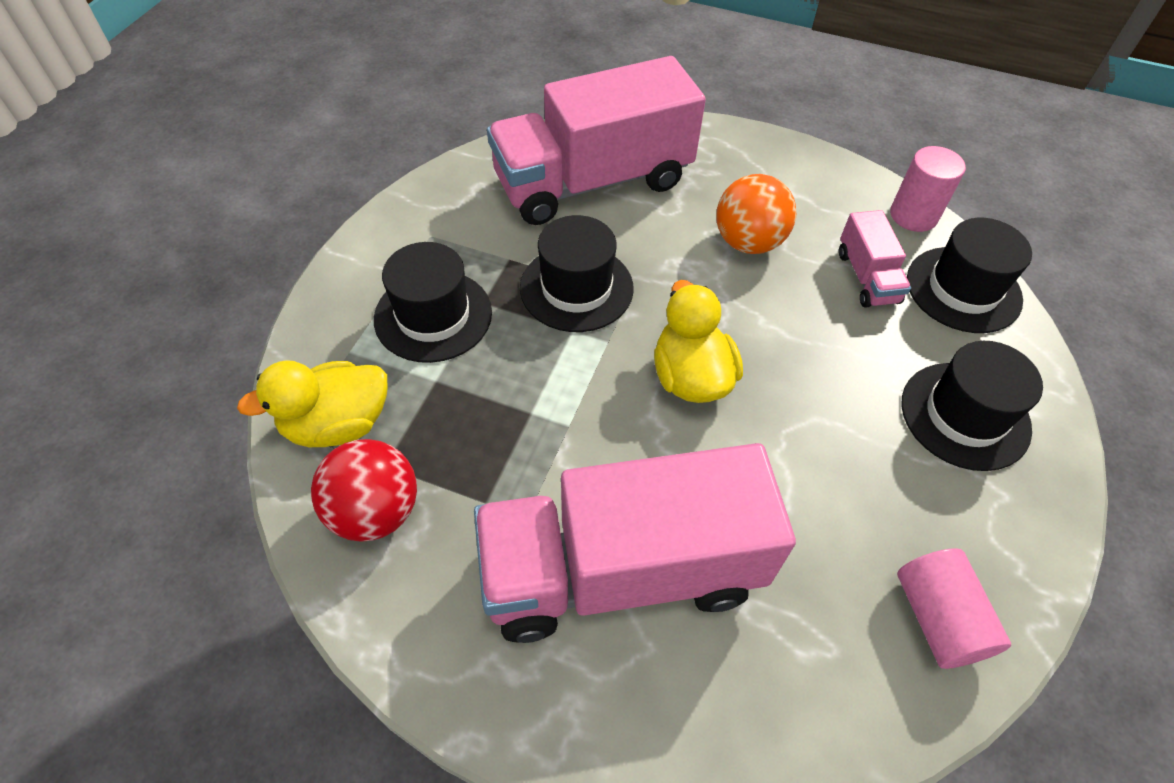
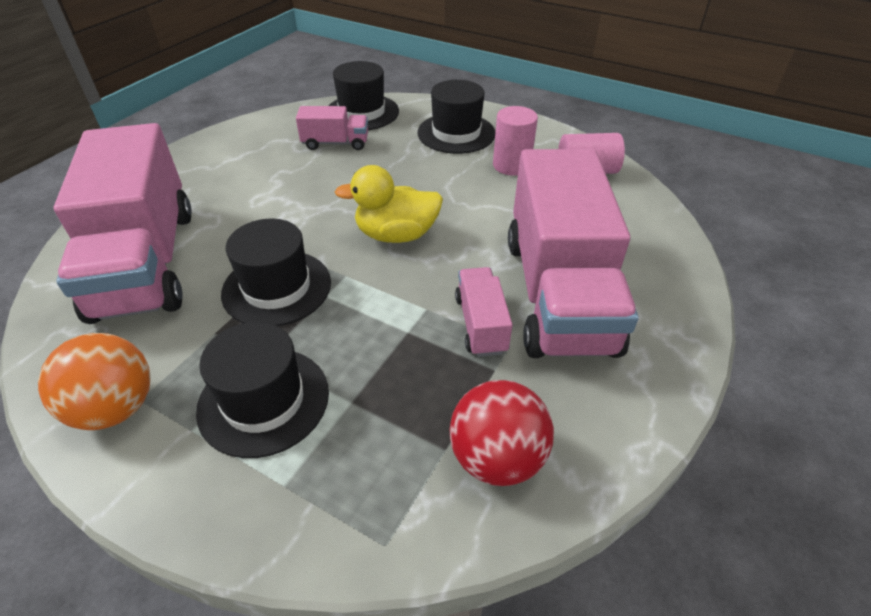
camera: 80 degrees left, 10 degrees down
yellow duck [237,360,388,447] -> none
orange ball [716,174,796,254] -> orange ball moved to [38,333,150,430]
pink cylinder [890,146,966,232] -> pink cylinder moved to [493,106,538,176]
none -> pink truck [455,267,513,357]

